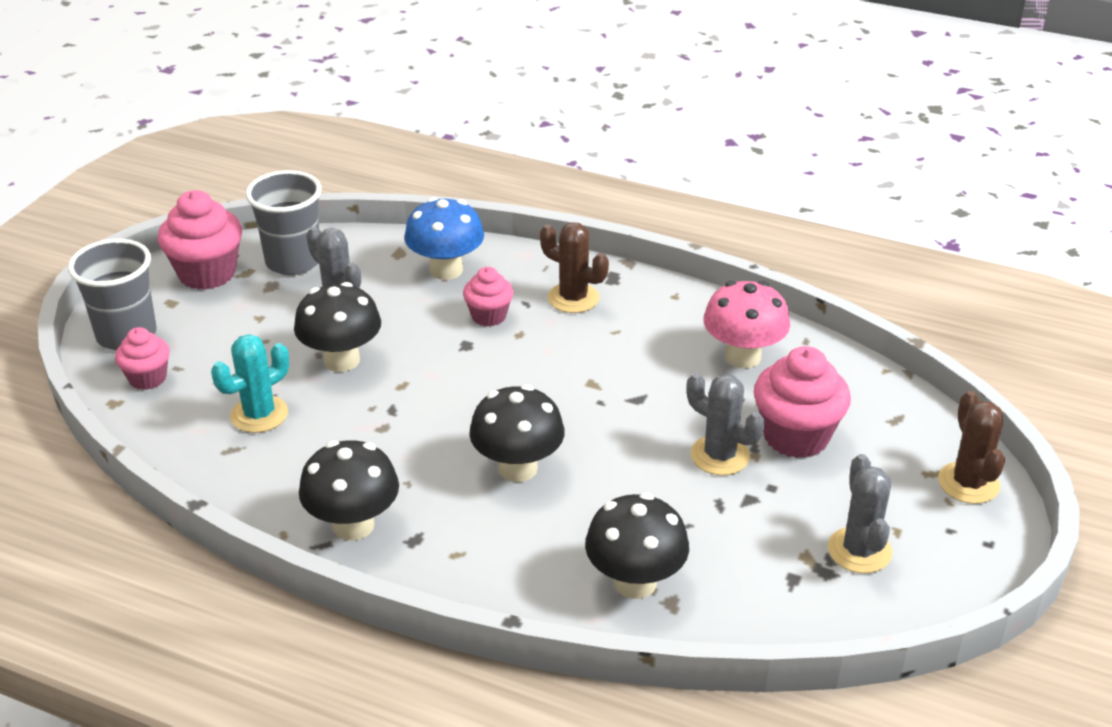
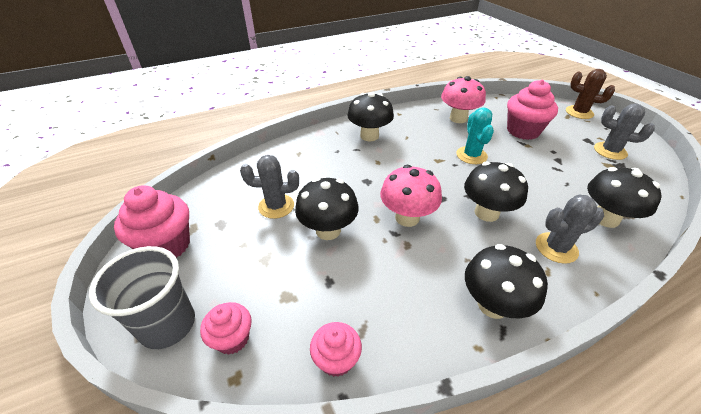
camera: 50 degrees left, 5 degrees up
turquoise cactus [211,334,289,433] -> turquoise cactus moved to [456,107,494,164]
grey cup [246,170,322,275] -> none
blue mushroom [404,197,484,280] -> none
pink cupcake [463,267,513,326] -> pink cupcake moved to [310,322,362,377]
brown cactus [540,222,609,313] -> black mushroom [347,92,394,141]
grey cactus [687,373,765,475] -> grey cactus moved to [536,194,604,264]
none -> pink mushroom [380,165,442,227]

